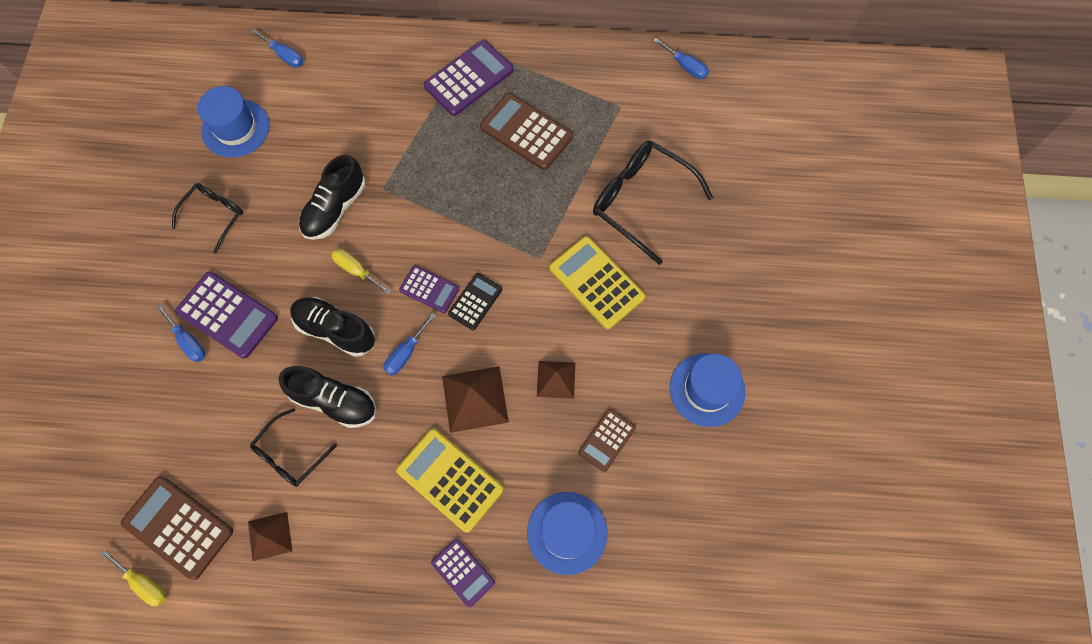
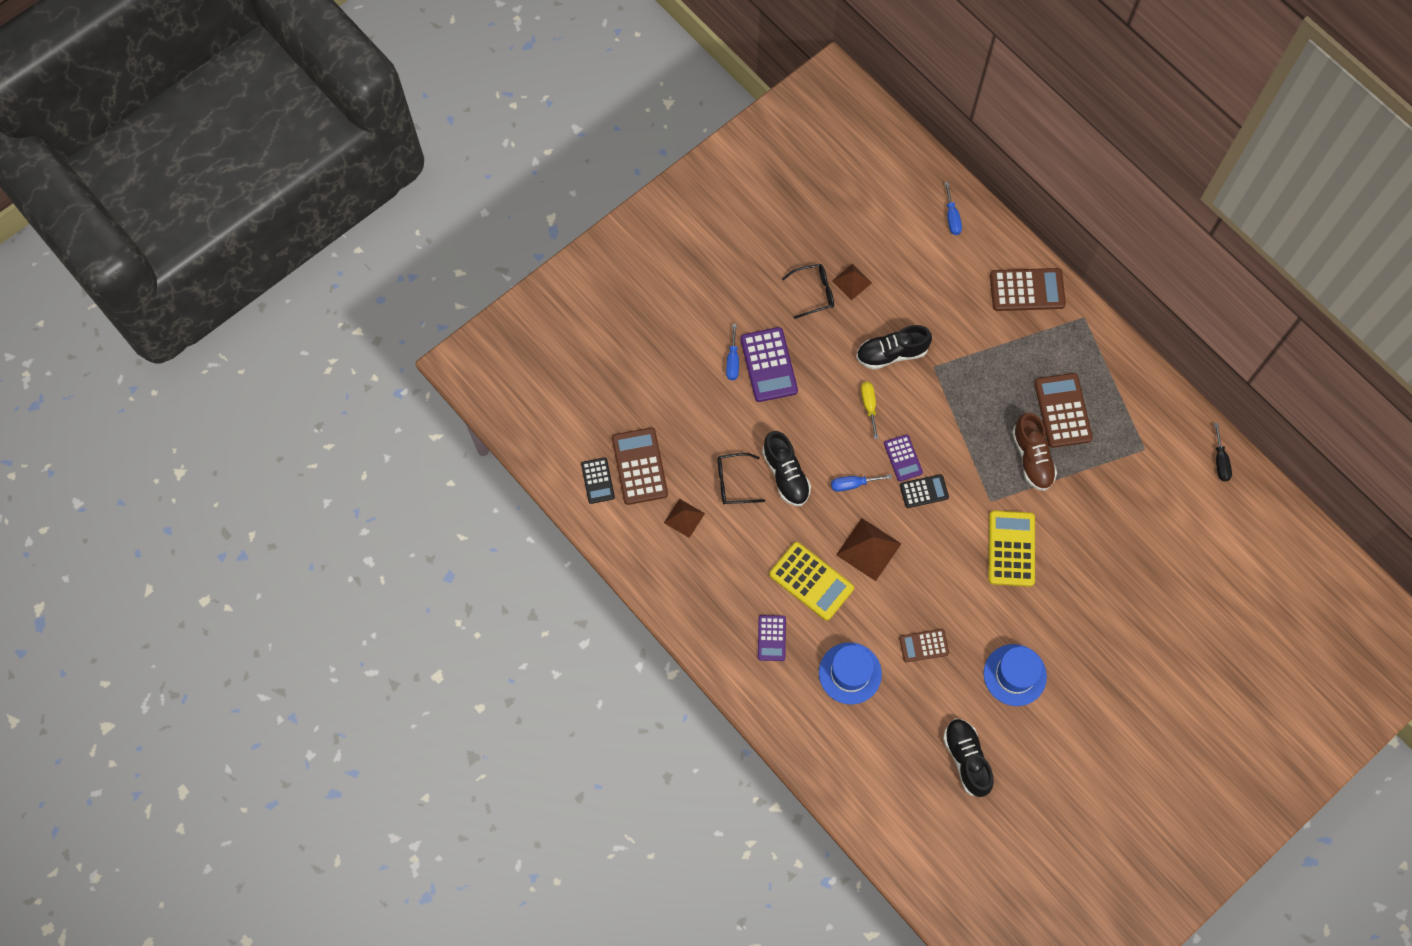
camera: 45 degrees right, 0 degrees up
yellow screwdriver [101,549,167,606] -> black calculator [581,457,615,504]
blue hat [197,86,269,158] -> none
black shoe [290,297,375,357] -> black shoe moved to [943,719,994,797]
yellow calculator [396,429,504,533] -> yellow calculator turned 135 degrees clockwise [769,542,854,621]
purple calculator [424,40,513,116] -> none
brown pyramid [537,361,575,399] -> brown pyramid moved to [832,264,872,300]
black glasses [593,141,713,265] -> none
blue screwdriver [653,38,709,79] -> black screwdriver [1214,423,1232,481]
none -> brown calculator [990,268,1066,311]
none -> brown shoe [1012,413,1057,491]

